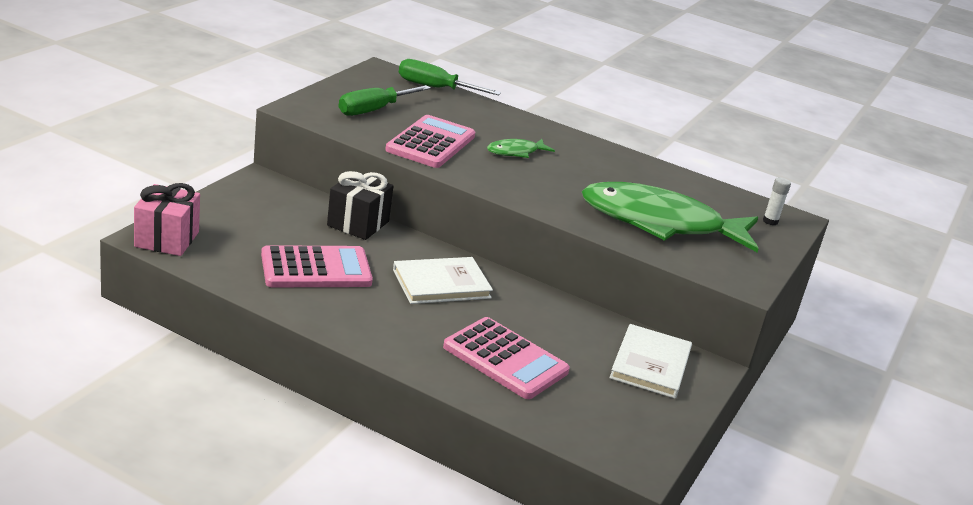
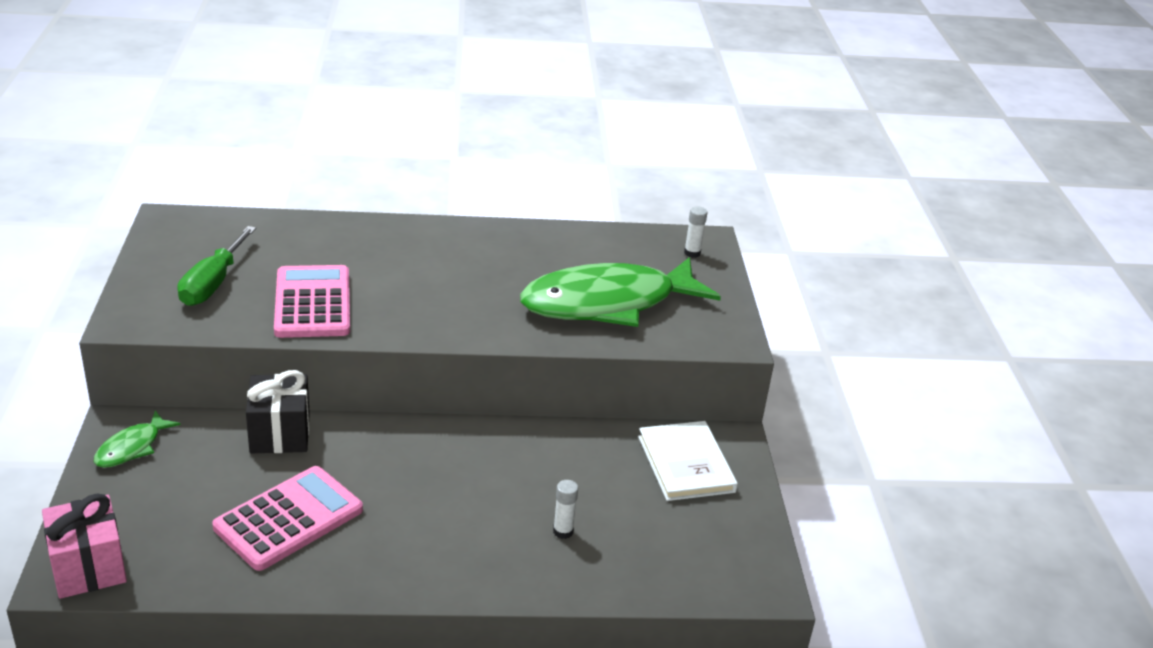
camera: 30 degrees left, 5 degrees up
white book [393,257,493,304] -> none
green screwdriver [399,59,501,95] -> none
pink calculator [443,317,570,399] -> white glue stick [553,480,578,539]
green fish [487,139,555,158] -> green fish moved to [94,411,181,468]

